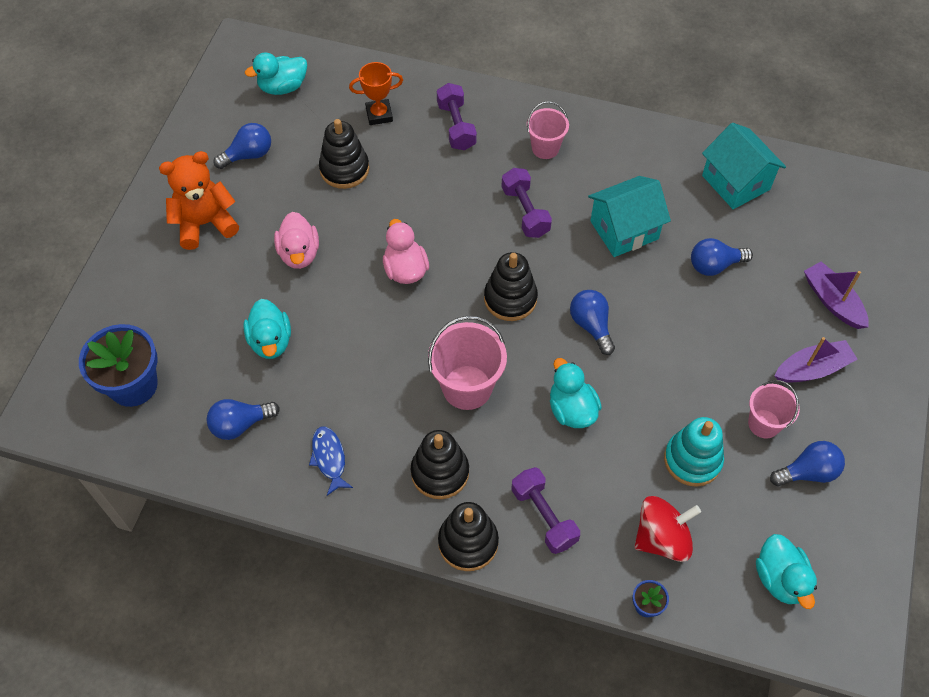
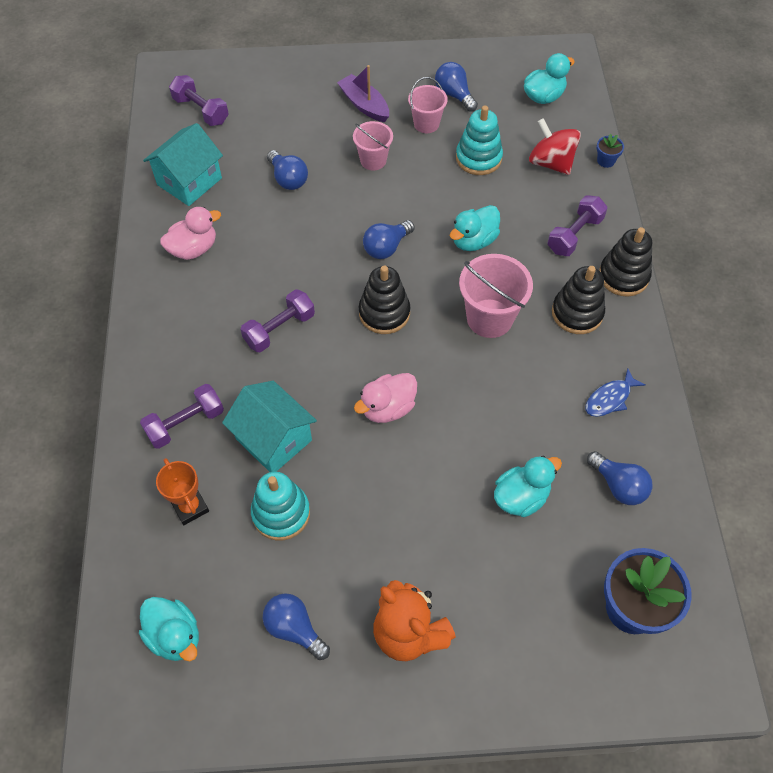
camera: 110 degrees left, 0 degrees up
pink duck [274,212,319,269] -> pink duck moved to [160,207,221,260]
black stacking toy [319,119,369,189] -> turquoise stacking toy [251,472,310,540]
pink bucket [527,101,569,159] -> pink bucket moved to [353,121,393,171]
turquoise house [588,176,671,257] -> turquoise house moved to [222,381,317,472]
purple boat [804,261,869,329] -> none
none -> purple dumbbell [169,75,229,126]

